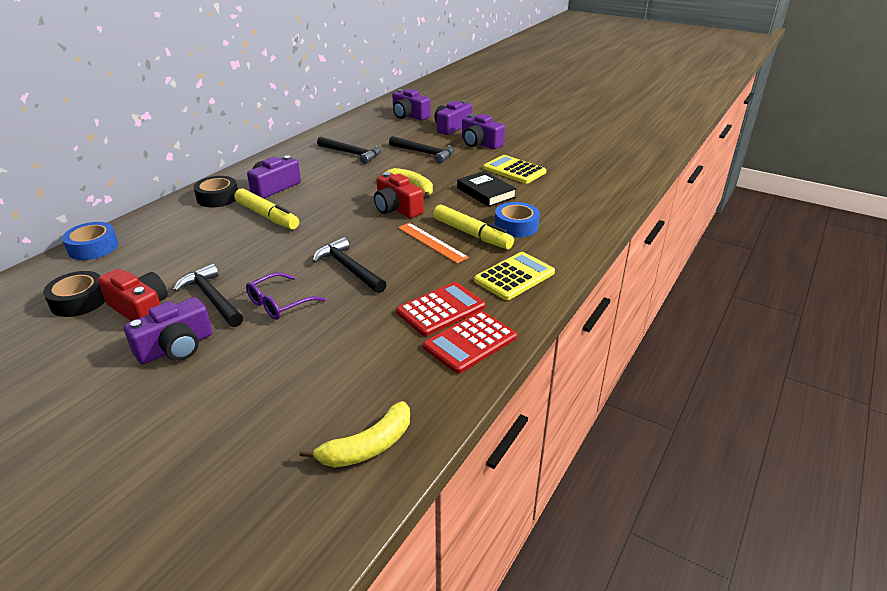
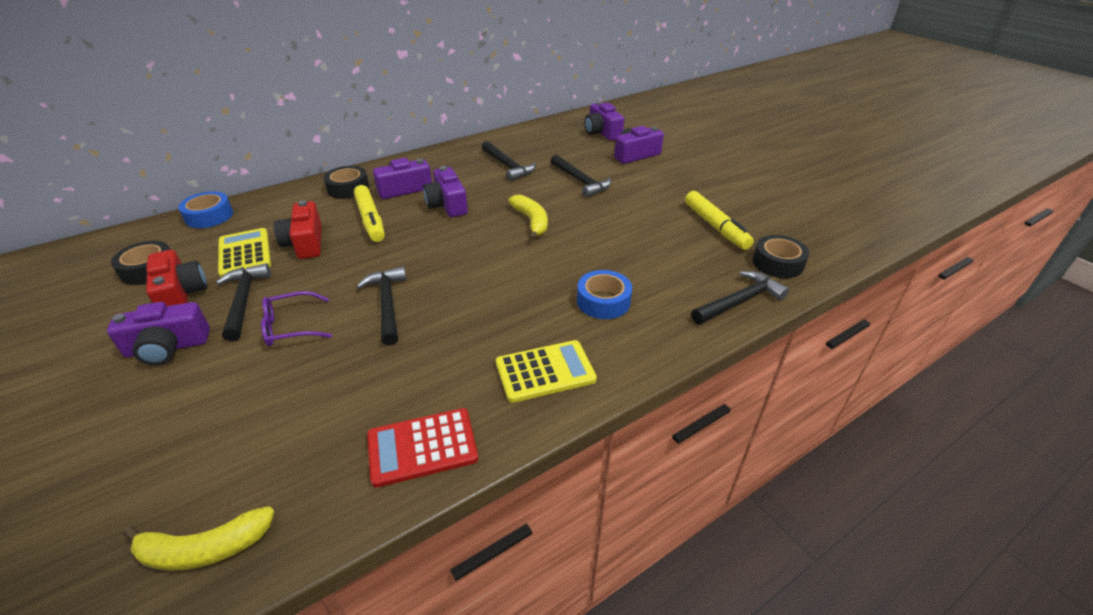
camera: 25 degrees right, 5 degrees up
red camera [374,172,424,218] -> red camera moved to [274,200,322,259]
red calculator [396,282,486,336] -> none
orange ruler [398,223,469,263] -> none
yellow marker [433,205,514,249] -> yellow marker moved to [685,191,754,250]
black book [457,171,517,207] -> none
purple camera [462,114,505,149] -> purple camera moved to [423,166,468,217]
yellow calculator [483,155,547,184] -> yellow calculator moved to [218,228,271,277]
none -> black hammer [691,271,789,324]
none -> black tape [753,235,809,278]

